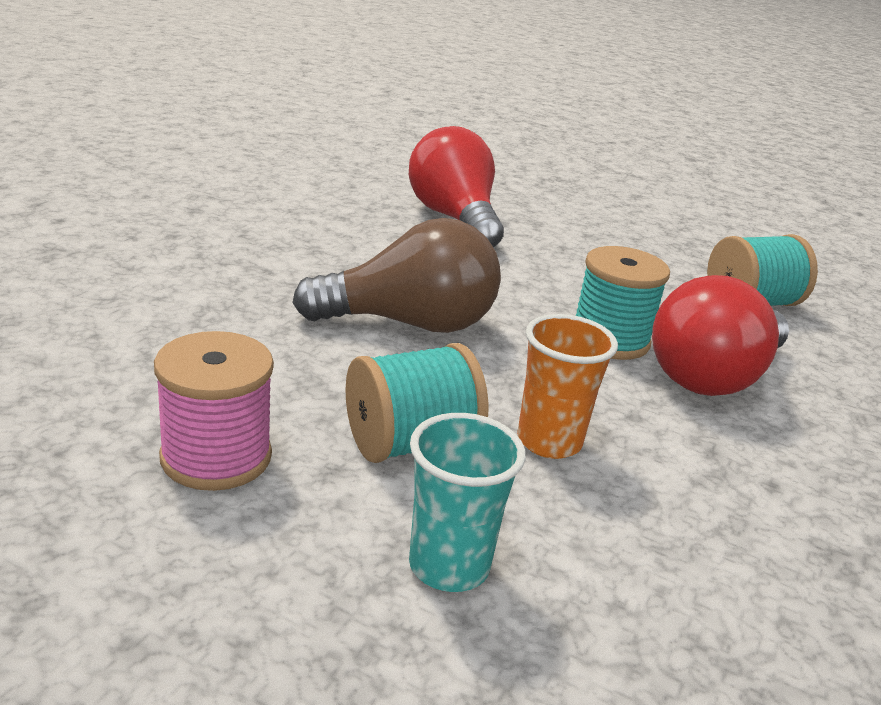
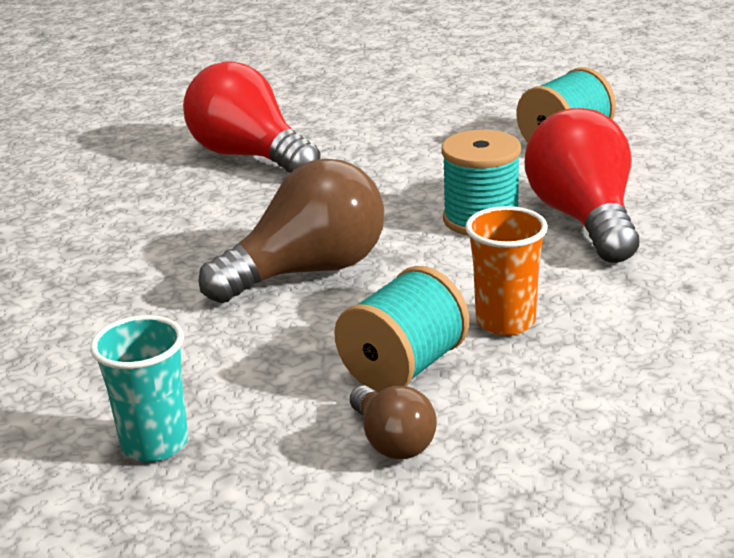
camera: 20 degrees left, 0 degrees up
pink spool [154,331,274,491] -> none
turquoise cup [409,413,526,592] -> turquoise cup moved to [90,315,188,462]
red light bulb [652,275,789,396] -> red light bulb turned 150 degrees clockwise [525,108,639,263]
none -> brown light bulb [350,385,437,459]

